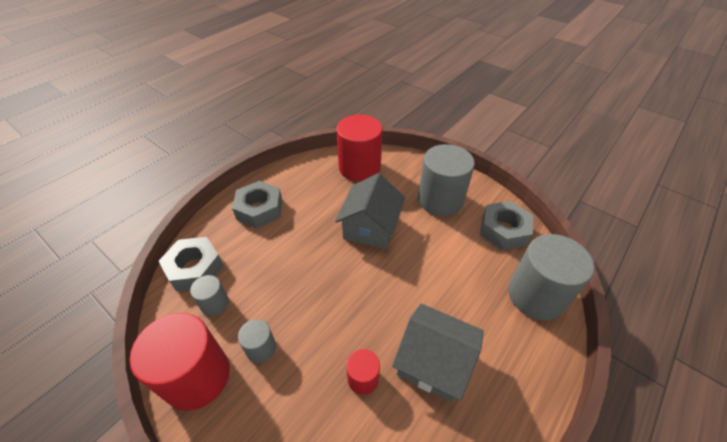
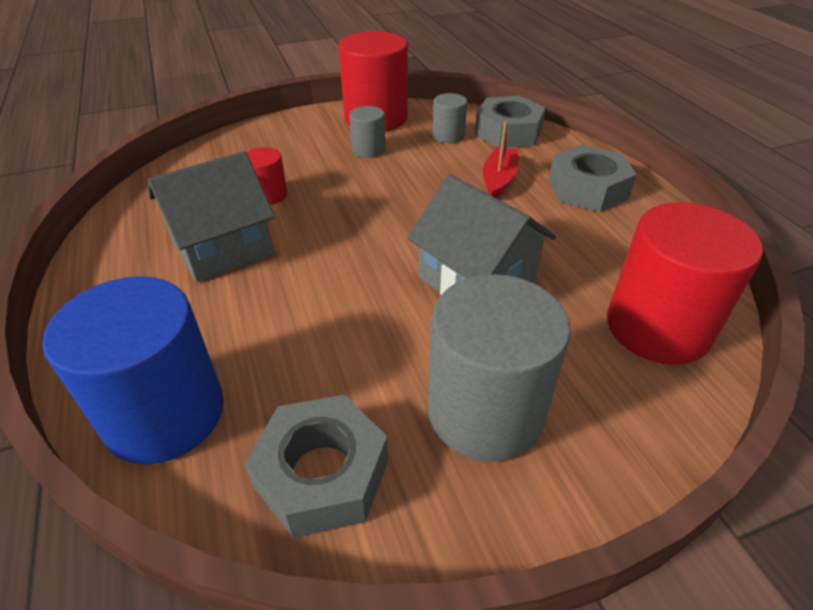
camera: 120 degrees right, 5 degrees down
grey cylinder [508,234,594,320] -> blue cylinder [42,276,224,464]
none -> red boat [483,121,519,198]

